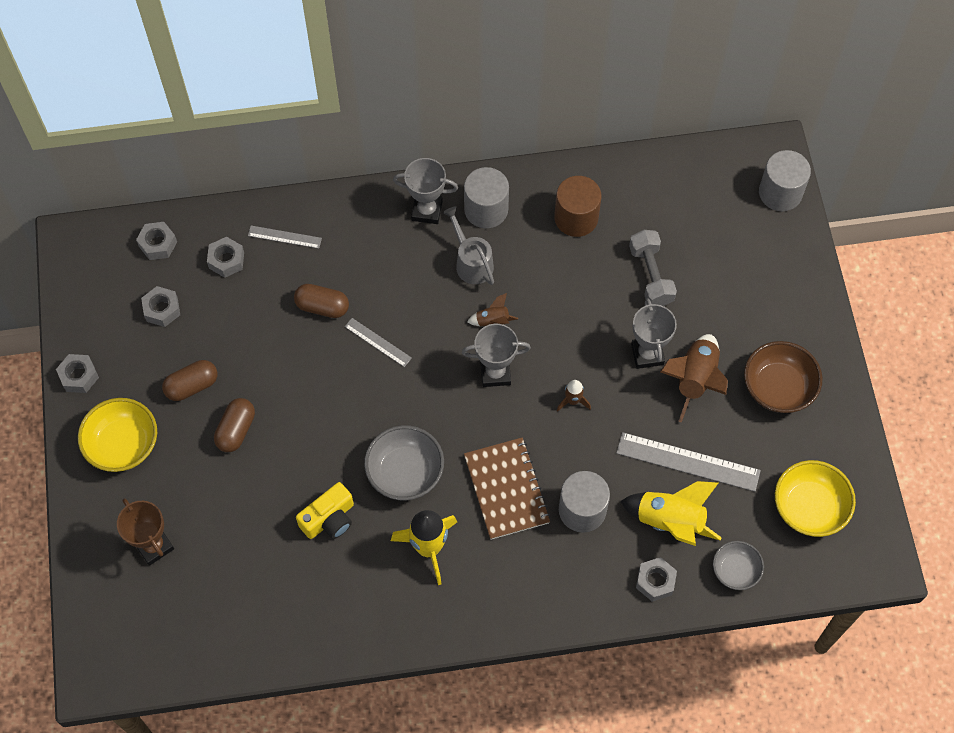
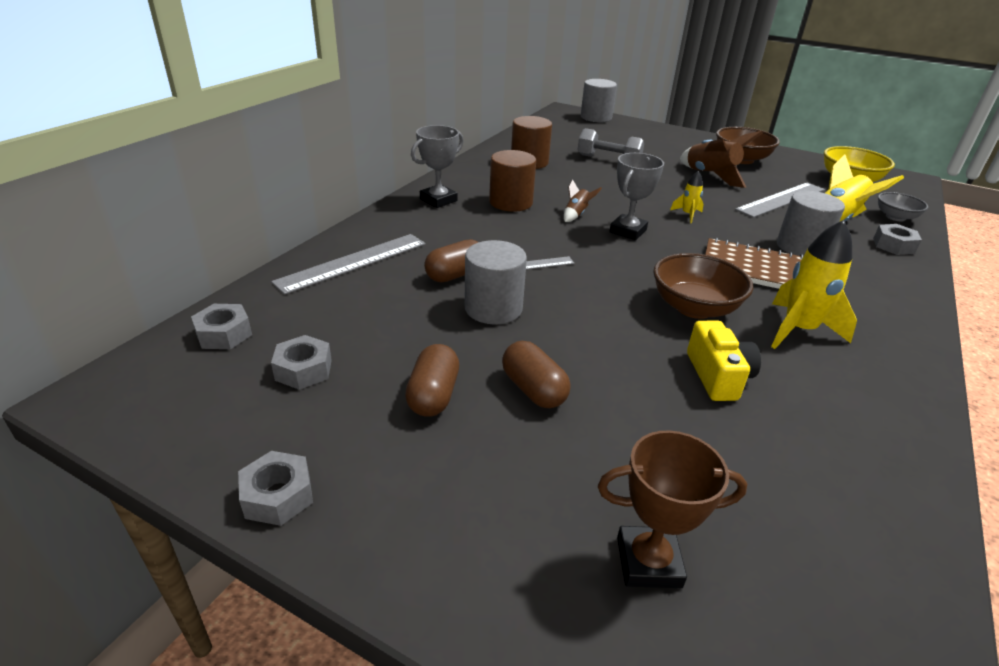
camera: 55 degrees left, 30 degrees down
yellow bowl [78,398,157,472] -> none
grey nut [207,237,244,278] -> none
grey ruler [248,226,322,249] -> grey ruler [271,234,426,295], size x1.82
grey bowl [364,425,444,501] -> brown bowl [653,253,753,319]
grey watering can [443,206,494,285] -> brown cylinder [489,150,536,212]
grey cylinder [464,167,509,228] -> grey cylinder moved to [464,240,527,324]
brown rocket [557,380,591,411] -> yellow rocket [670,171,703,223]
grey trophy [631,298,677,369] -> none

